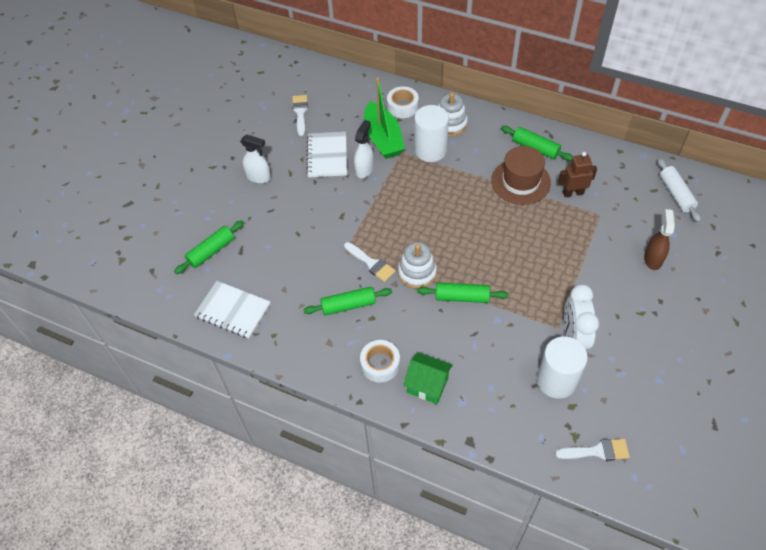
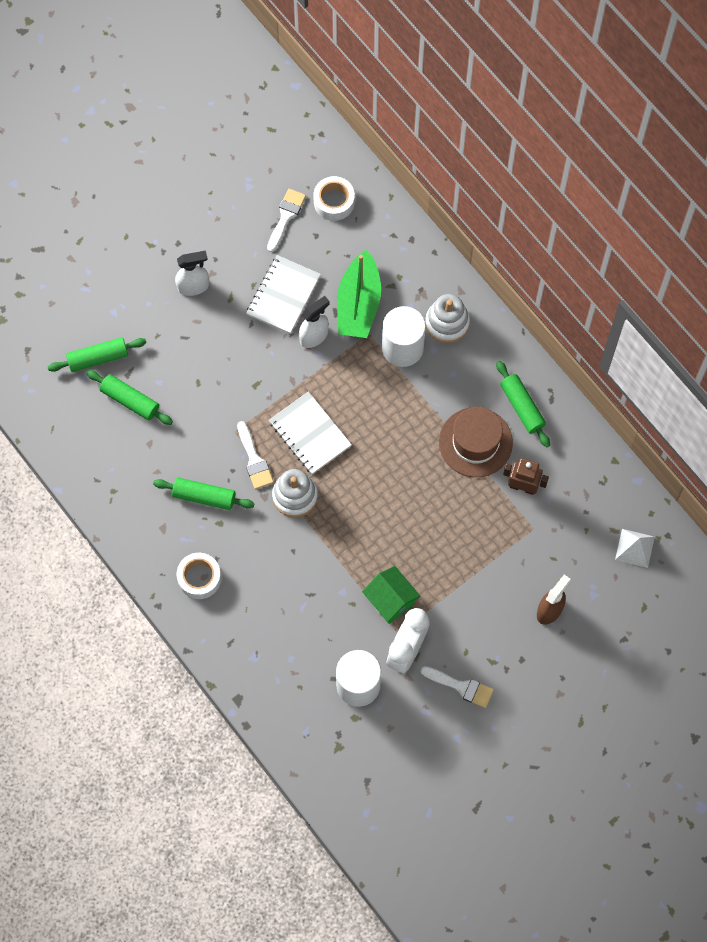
camera: 25 degrees right, 15 degrees up
white notebook [194,281,270,338] -> white notebook moved to [269,392,352,474]
white spray bottle [240,134,271,183] -> white spray bottle turned 60 degrees counterclockwise [175,251,209,296]
white tape [387,86,419,118] -> white tape moved to [313,176,355,221]
green house [403,352,453,404] -> green house moved to [362,566,420,624]
green rolling pin [417,283,508,303] -> green rolling pin moved to [86,370,173,425]
white brush [555,439,630,461] -> white brush moved to [420,666,494,708]
white rolling pin [657,158,701,222] -> white pyramid [615,529,655,568]

